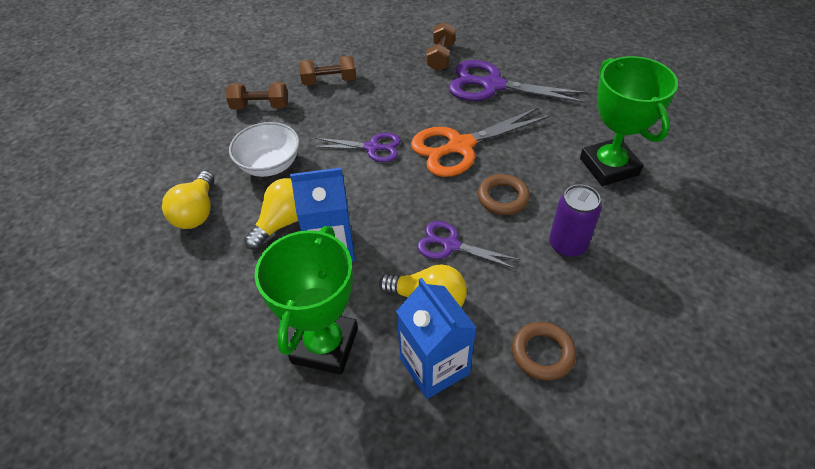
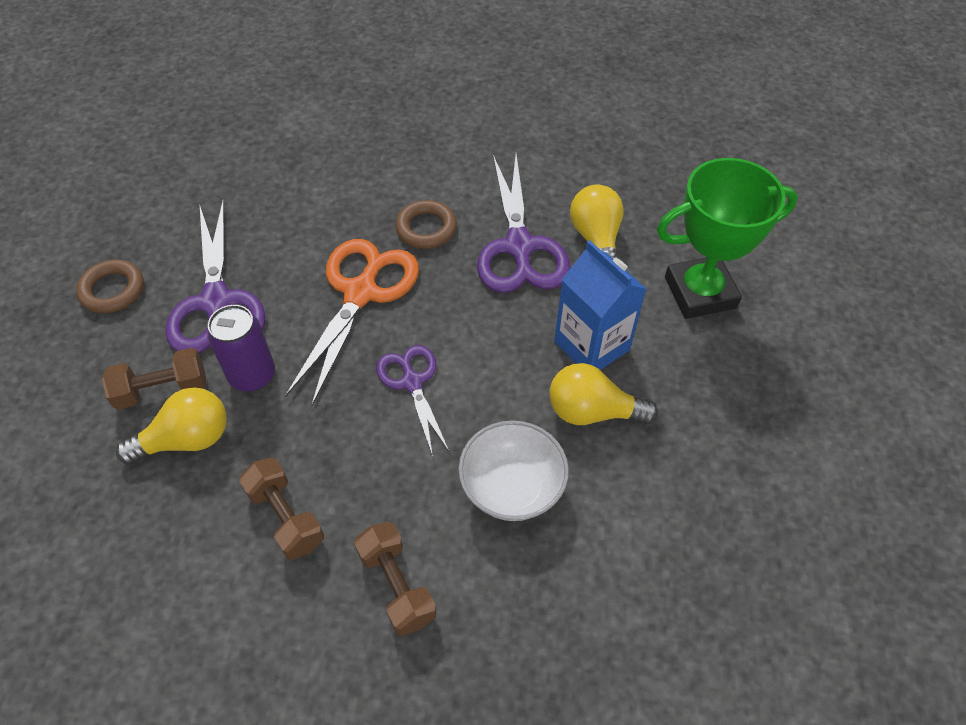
camera: 120 degrees left, 5 degrees up
yellow light bulb [162,171,215,229] -> yellow light bulb moved to [116,387,227,465]
blue carton [396,278,476,399] -> none
orange scissors [411,107,549,177] -> orange scissors turned 105 degrees counterclockwise [285,239,419,406]
purple scissors [417,221,520,269] -> purple scissors [477,155,570,293], size x1.68
brown ring [512,322,576,381] -> brown ring moved to [76,260,144,313]
purple can [549,184,601,258] -> purple can moved to [207,305,275,392]
green trophy [580,56,678,186] -> none

